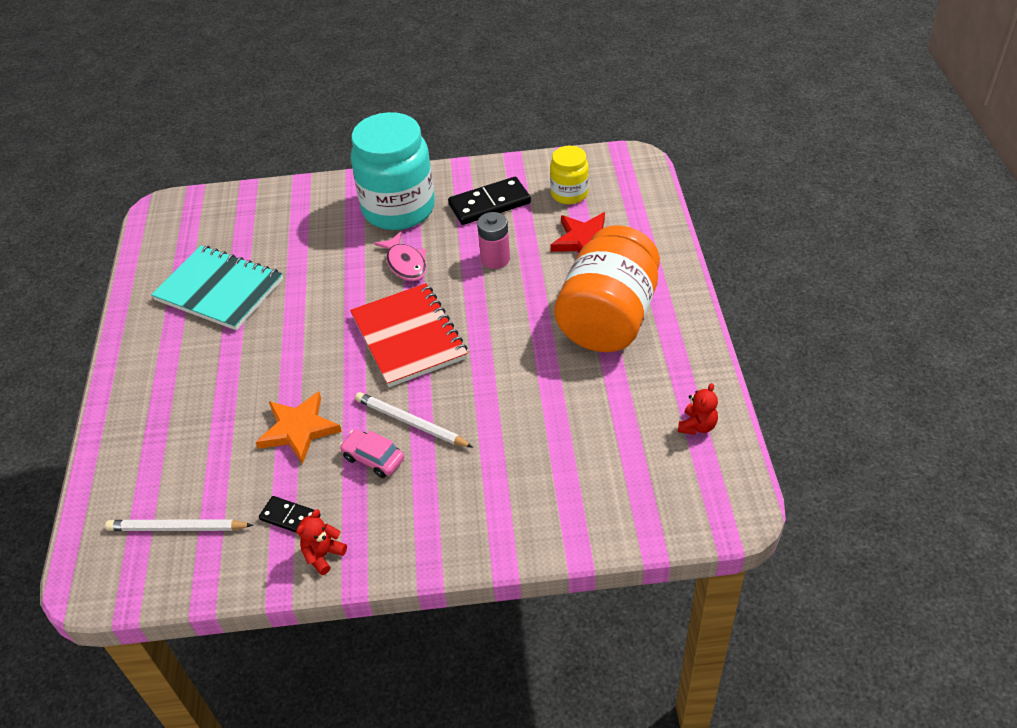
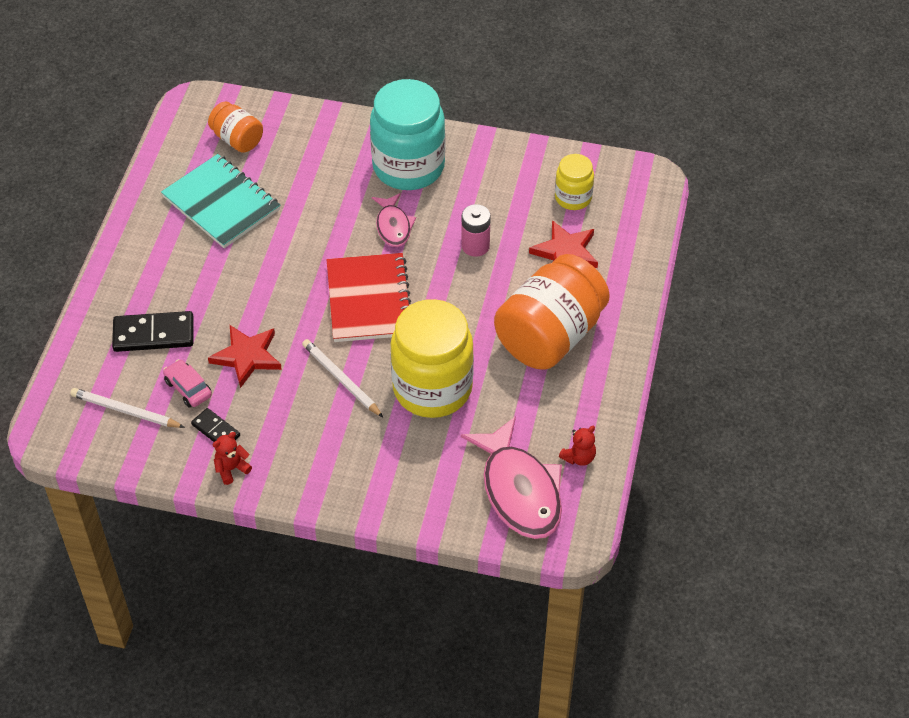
camera: 15 degrees right, 5 degrees up
orange star [256,392,342,464] -> red star [208,325,282,388]
pink car [339,430,404,478] -> pink car moved to [163,359,212,407]
black domino [448,177,531,225] -> black domino moved to [112,311,194,352]
none -> orange jar [208,101,263,153]
none -> yellow jar [390,299,474,418]
none -> pink fish [461,416,562,539]

